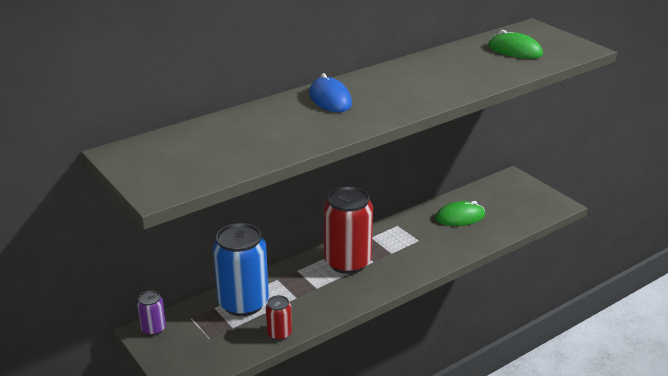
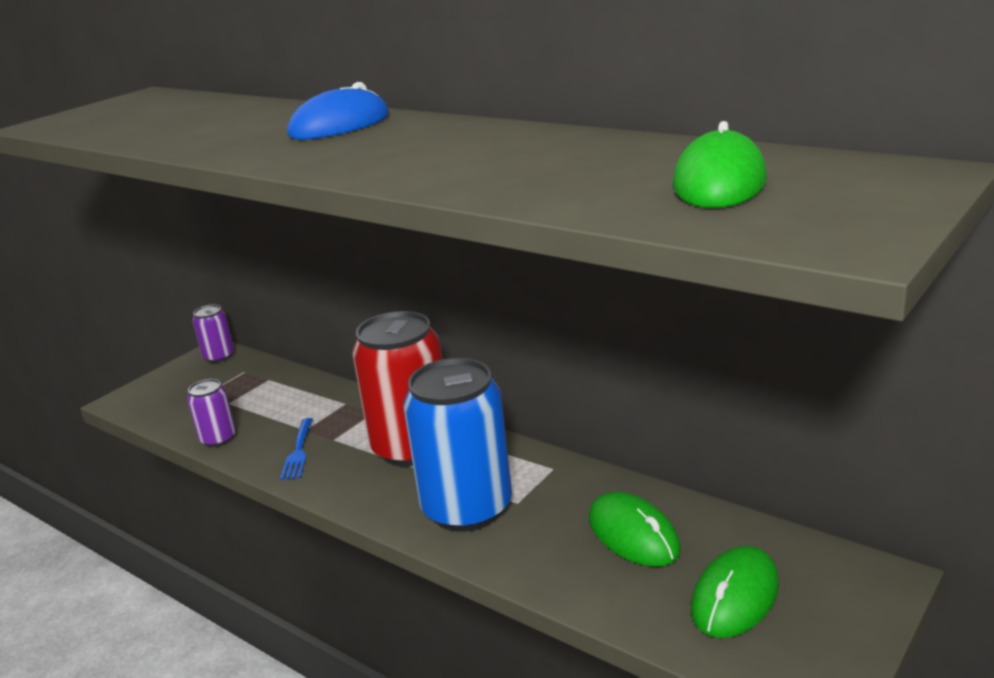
camera: 75 degrees right, 5 degrees down
blue can [213,223,269,316] -> blue can moved to [403,358,512,532]
red can [266,295,292,340] -> purple can [187,379,236,447]
none -> blue fork [280,418,313,480]
none -> green mouse [691,546,779,638]

